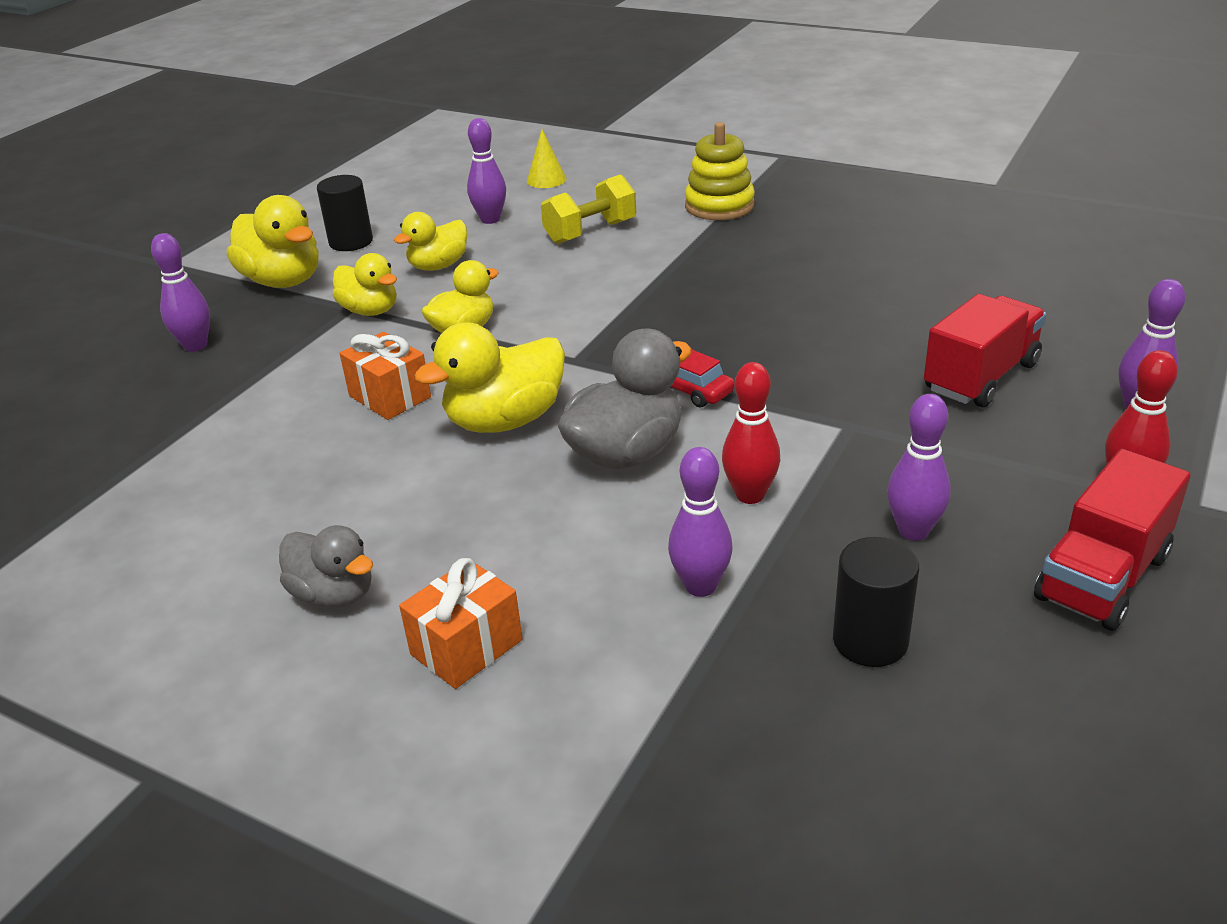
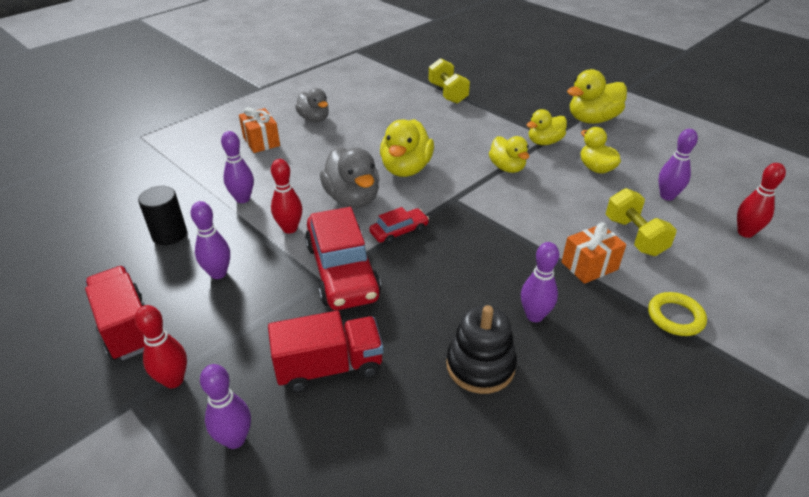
camera: 105 degrees right, 5 degrees up
purple bowling pin [151,233,210,352] -> purple bowling pin moved to [521,242,559,322]
grey duck [279,525,373,609] -> grey duck turned 90 degrees counterclockwise [295,88,329,122]
black cylinder [317,175,373,251] -> none
orange gift [340,332,431,420] -> orange gift moved to [562,222,626,284]
yellow duck [414,322,565,433] -> yellow duck turned 150 degrees counterclockwise [380,119,434,177]
yellow cone [527,129,566,188] -> red bowling pin [737,163,786,238]
yellow stacking toy [685,122,755,220] -> yellow ring [648,292,707,336]
red truck [924,294,1047,408] -> red truck turned 75 degrees counterclockwise [268,311,384,393]
none -> red car [305,207,381,310]
none -> yellow dumbbell [428,58,470,104]
none -> black stacking toy [446,305,517,394]

